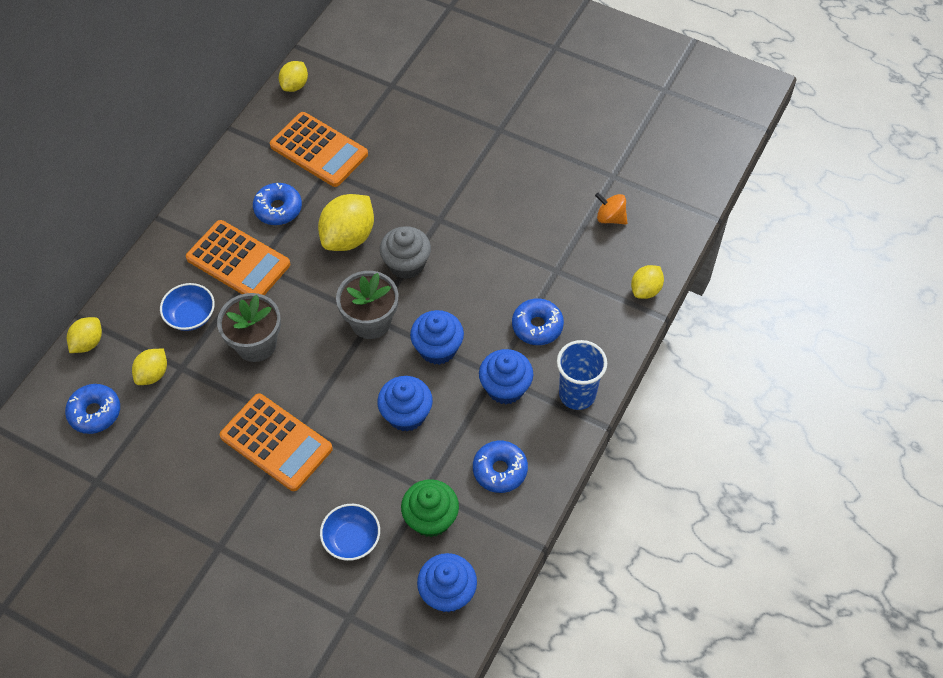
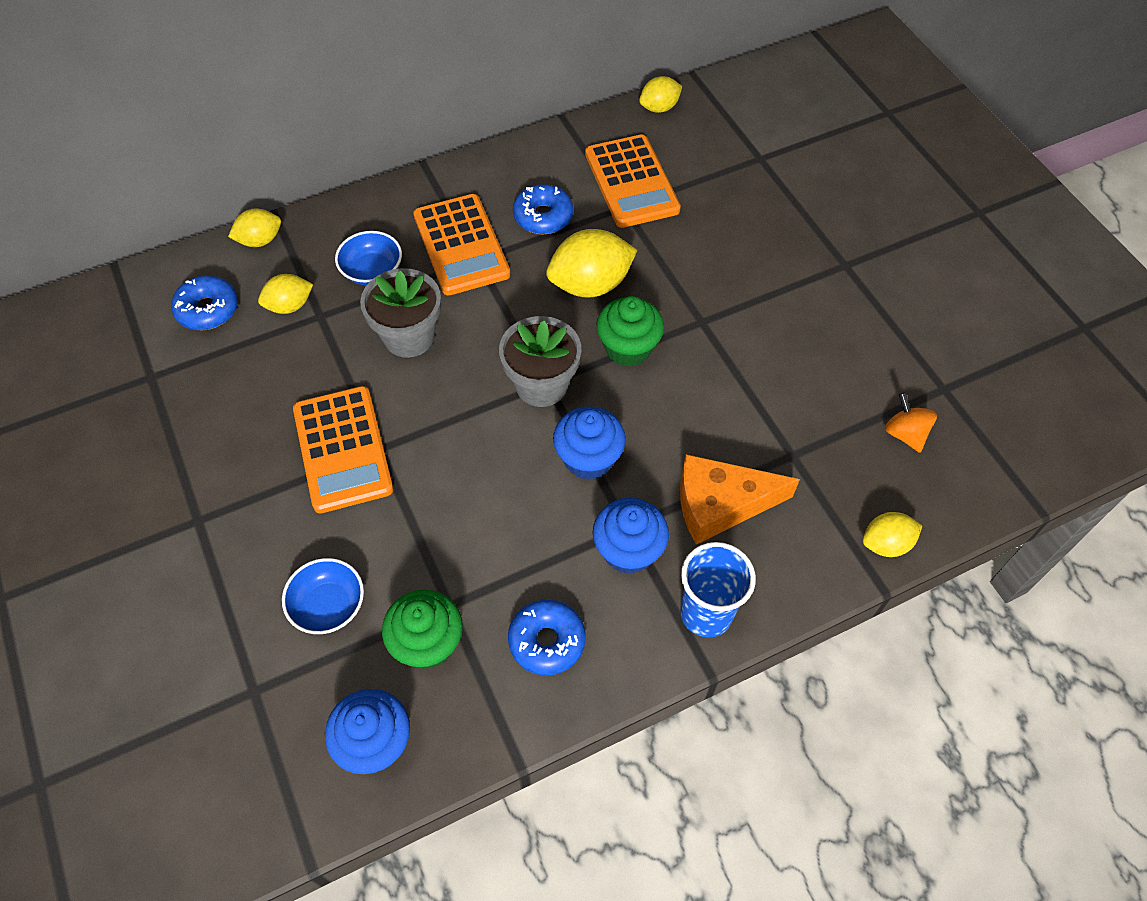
camera: 35 degrees right, 0 degrees up
blue cupcake [377,376,433,432] -> none
grey cupcake [380,226,431,279] -> green cupcake [596,296,664,367]
blue donut [512,298,564,345] -> orange cheese [680,454,800,545]

